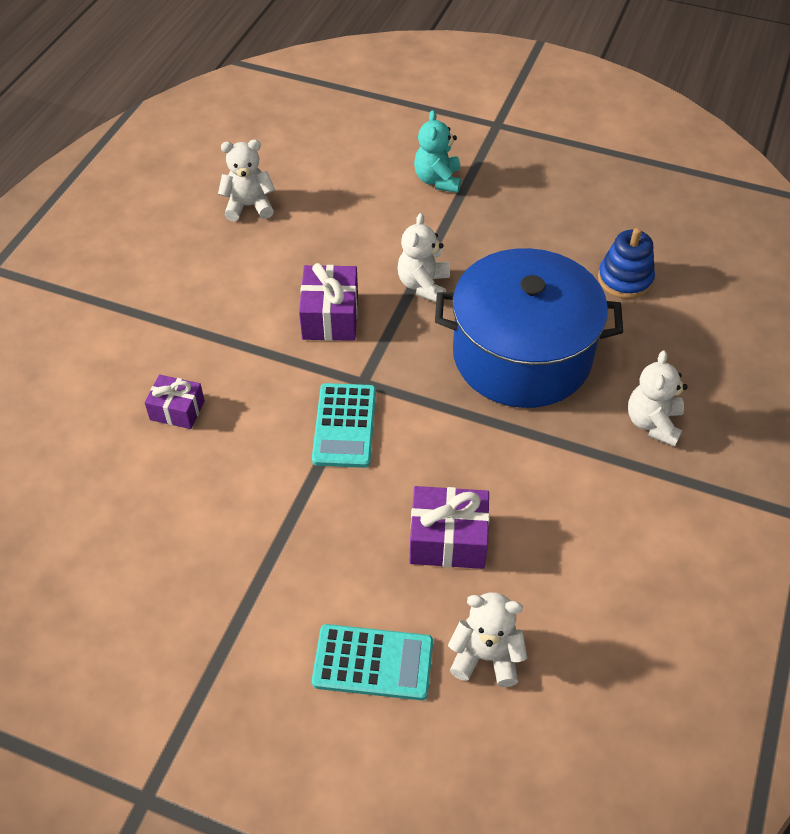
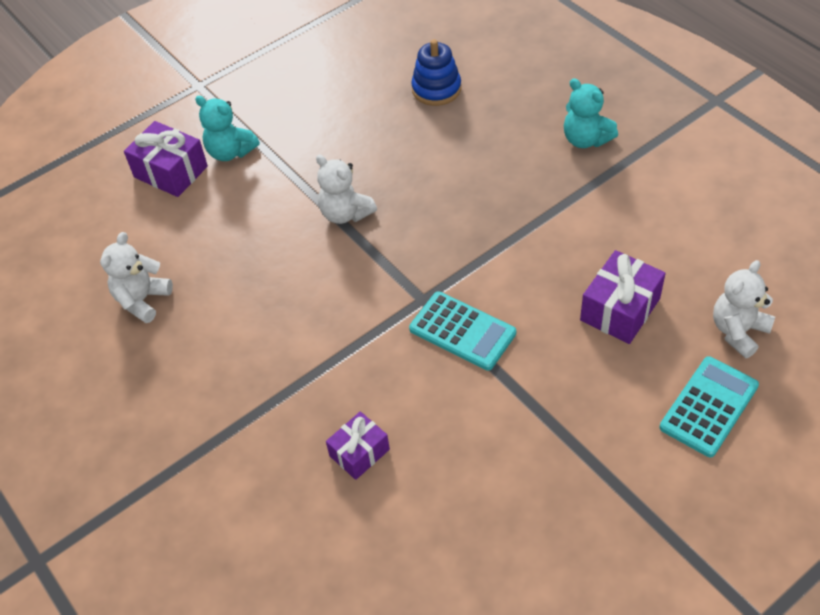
camera: 55 degrees left, 0 degrees up
purple gift [299,263,358,341] -> purple gift moved to [124,121,208,197]
blue pot [435,248,623,408] -> none
white teddy bear [628,350,688,447] -> turquoise teddy bear [564,78,618,148]

